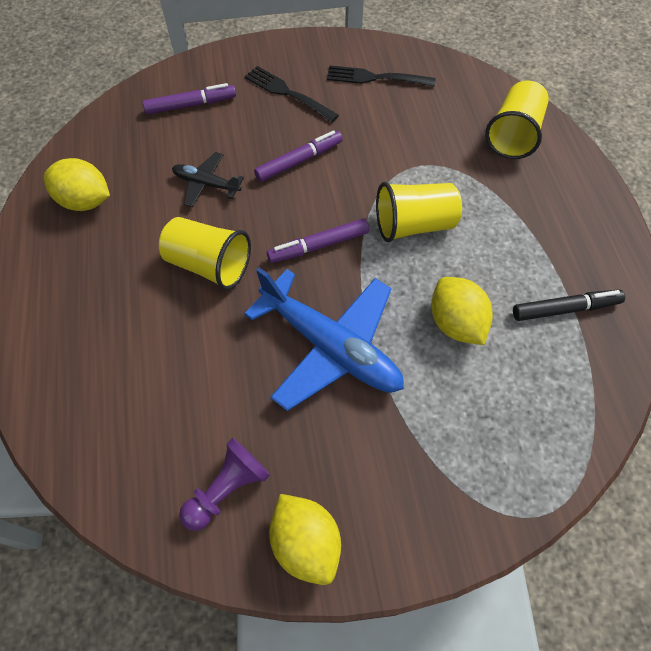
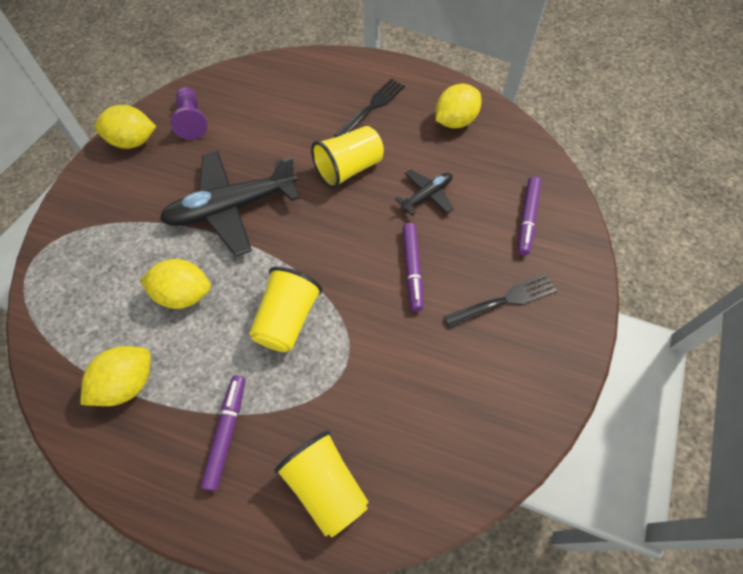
camera: 120 degrees right, 0 degrees up
blue plane [244,268,404,411] -> black plane [160,151,300,257]
purple marker [267,219,369,263] -> purple marker moved to [200,375,246,491]
black fork [327,65,435,87] -> black fork moved to [335,79,405,137]
black marker [513,290,625,321] -> yellow lemon [80,346,151,406]

